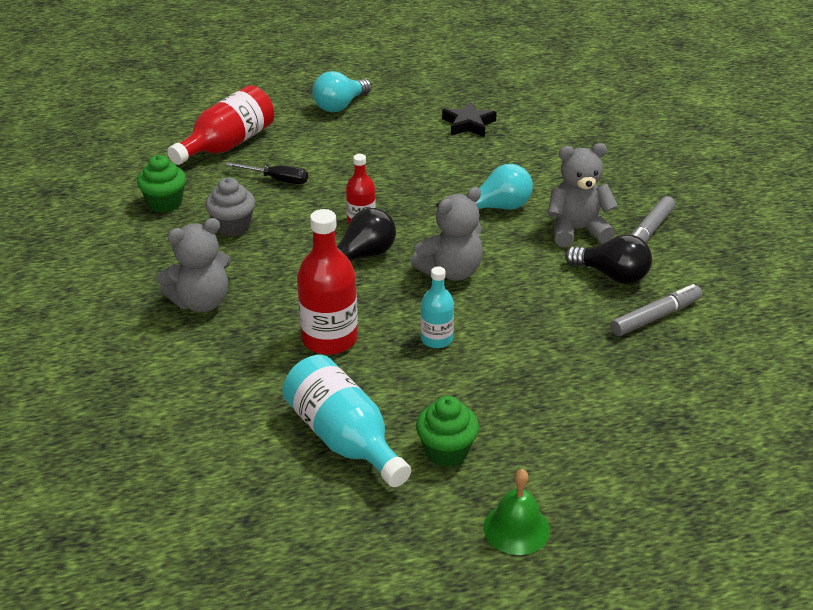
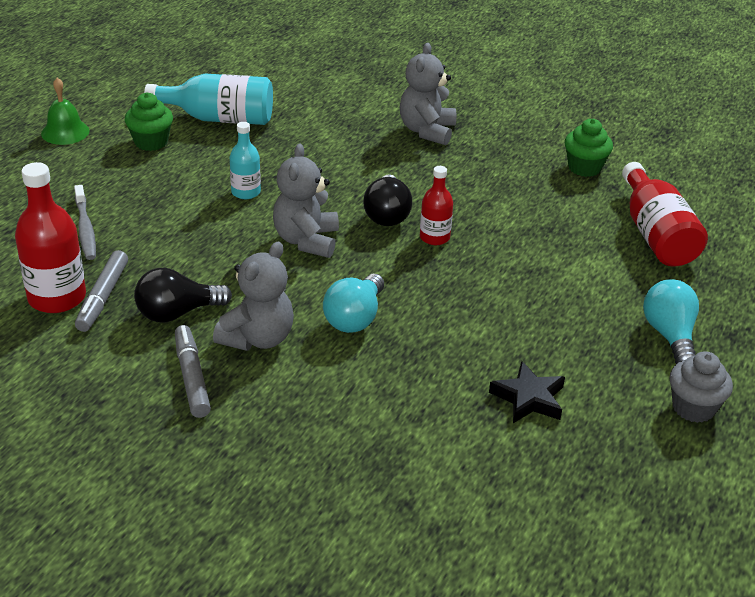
camera: 130 degrees right, 0 degrees up
grey cupcake [205,177,255,237] -> grey cupcake moved to [669,351,733,423]
black screwdriver [226,162,308,184] -> none
red bottle [297,209,358,355] -> red bottle moved to [15,162,86,313]
none -> grey toothbrush [74,185,96,260]

